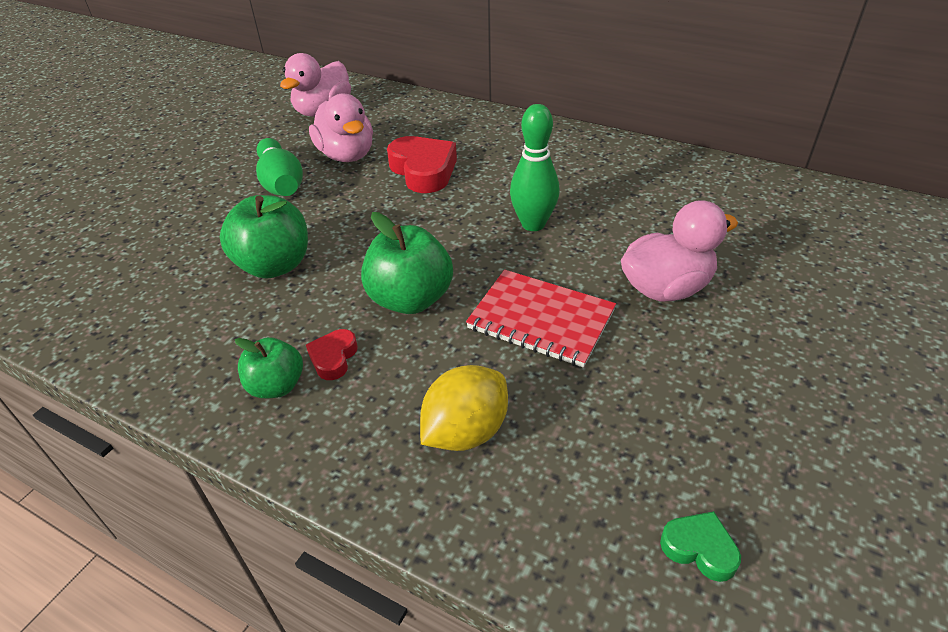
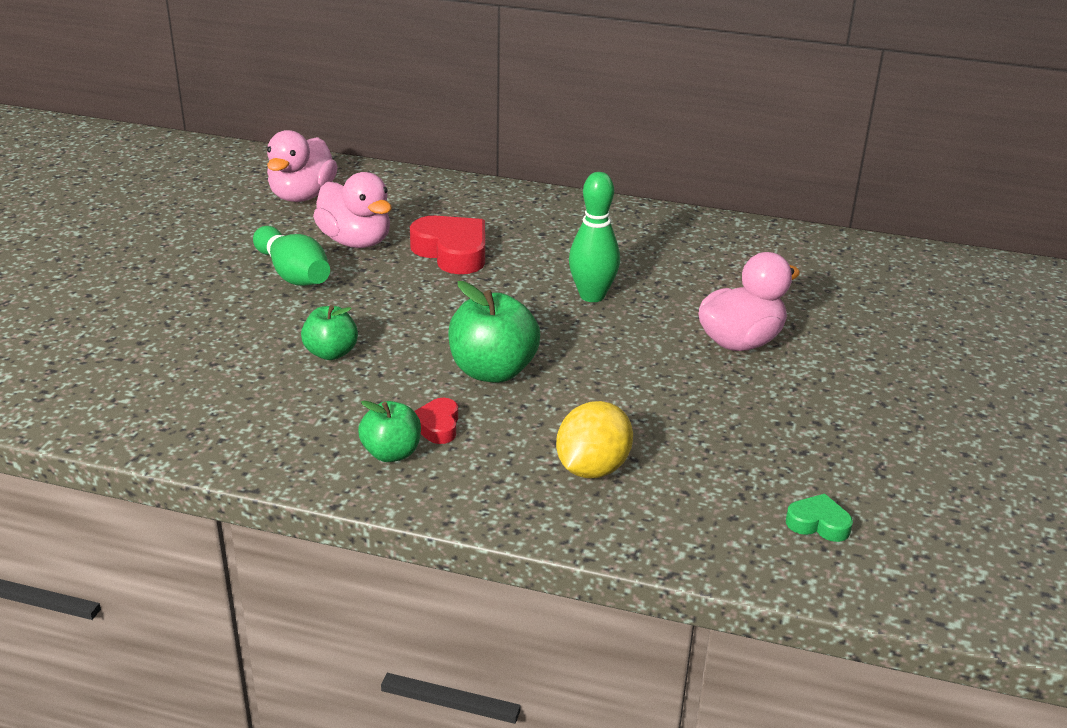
camera: 15 degrees left, 10 degrees down
green apple [220,195,308,278] -> green apple [301,305,358,360], size x0.62
red notebook [466,270,616,368] -> none

